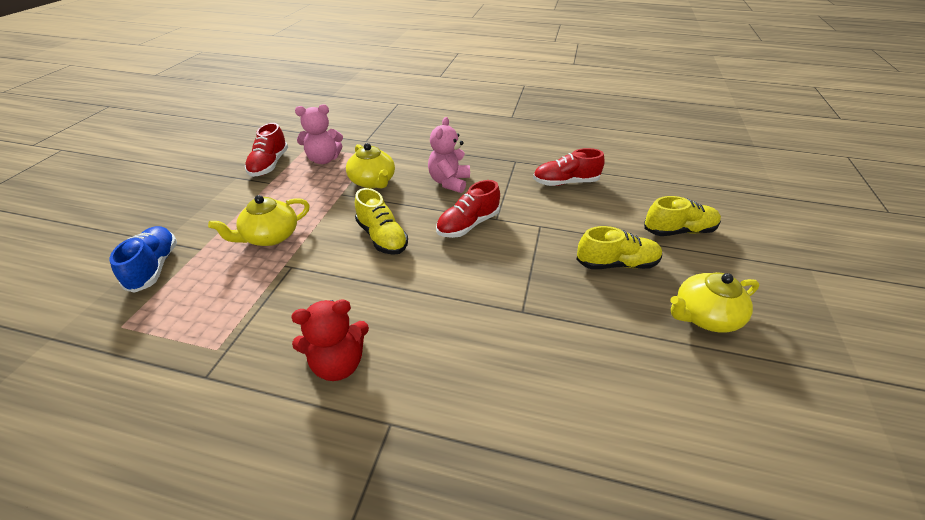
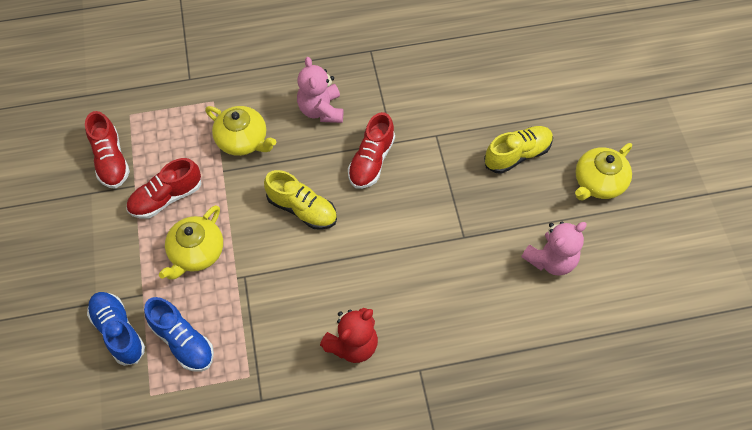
camera: 25 degrees left, 20 degrees up
pink teddy bear [295,104,343,164] -> pink teddy bear moved to [521,222,587,275]
red shoe [533,148,605,186] -> red shoe moved to [127,158,201,219]
yellow shoe [644,196,721,236] -> none
none -> blue shoe [144,297,214,372]

